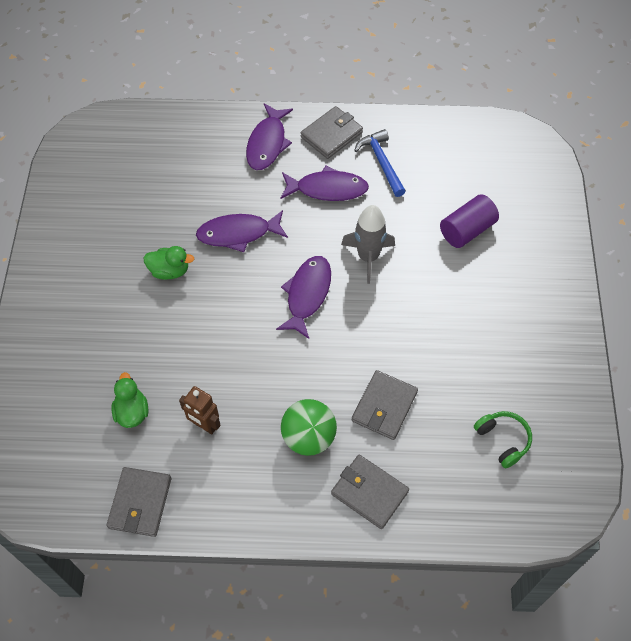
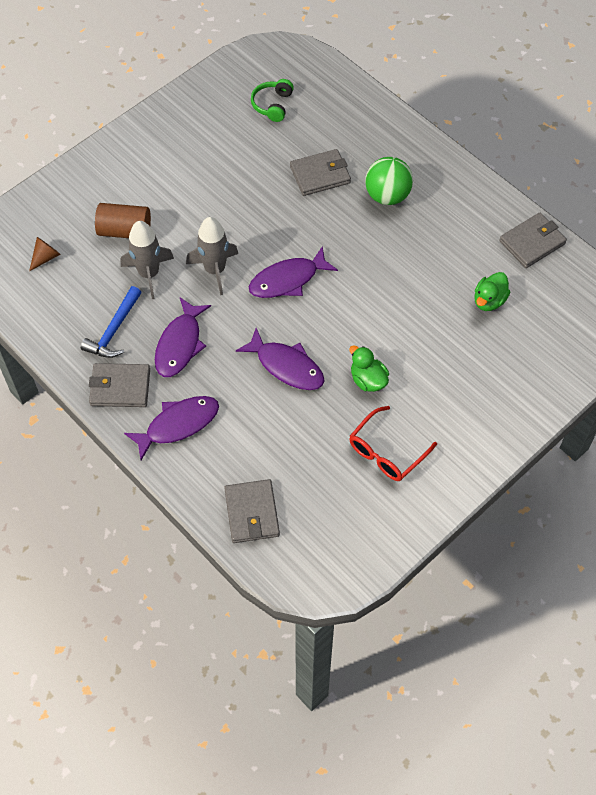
camera: 135 degrees left, 0 degrees up
brown robot [179,386,221,434] -> none
purple fish [281,166,369,201] -> purple fish turned 120 degrees counterclockwise [155,298,211,377]
grey wallet [331,454,409,529] -> grey wallet moved to [224,479,280,543]
purple cylinder [440,194,499,248] -> brown cylinder [95,203,151,238]
none -> brown cone [29,237,61,271]
none -> grey rocket [121,221,174,299]
none -> red glasses [349,406,437,481]

